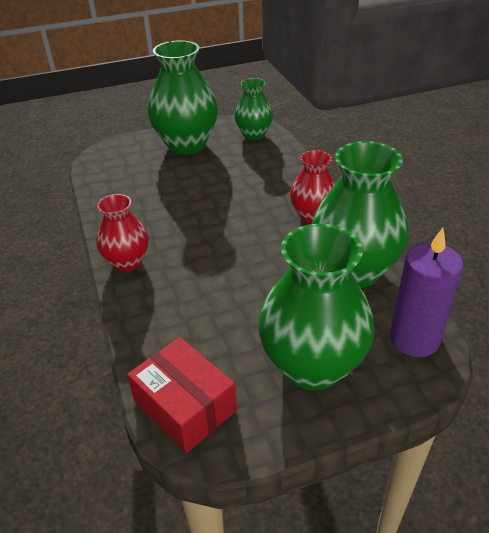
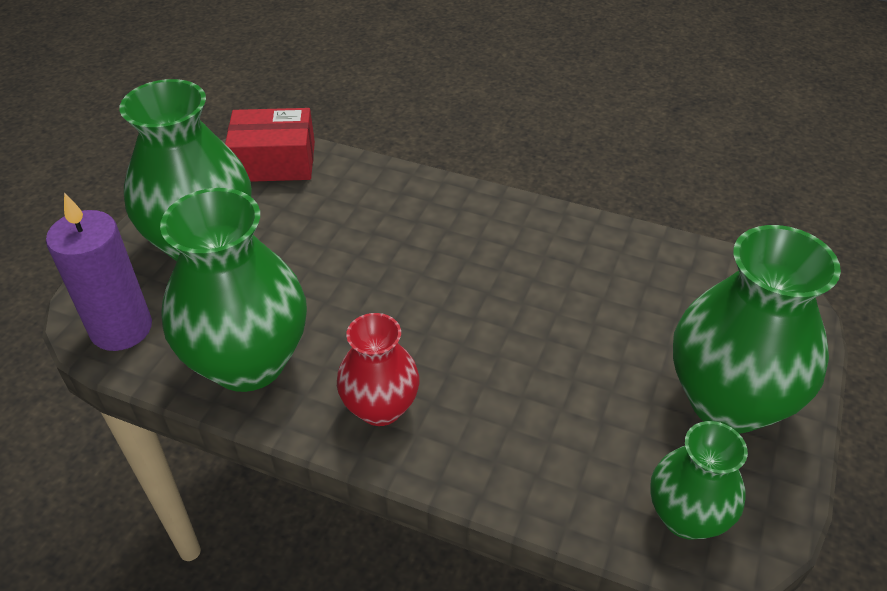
camera: 130 degrees right, 5 degrees up
red vase [96,194,149,272] -> none

